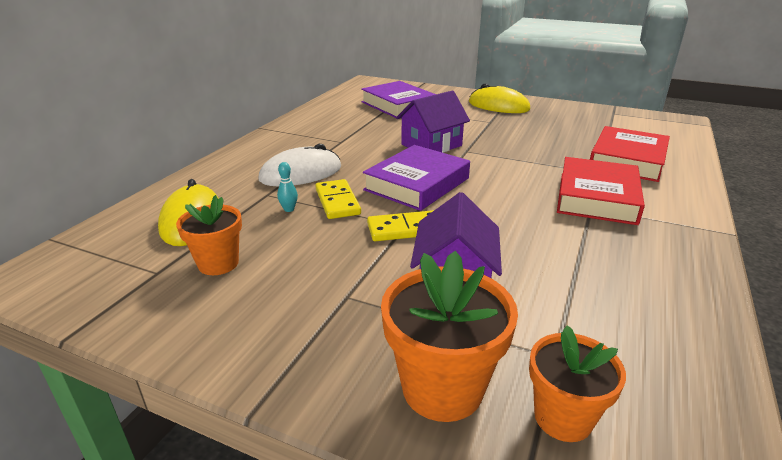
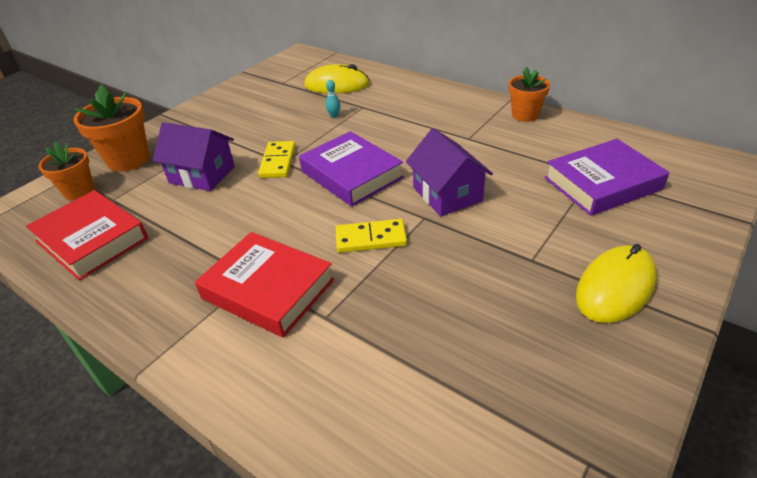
camera: 105 degrees right, 10 degrees up
orange flower pot [176,195,242,275] -> orange flower pot moved to [509,67,550,122]
white mouse [258,144,341,186] -> none
yellow domino [315,179,361,219] -> yellow domino moved to [336,219,407,253]
red book [590,126,670,182] -> red book moved to [26,190,148,281]

